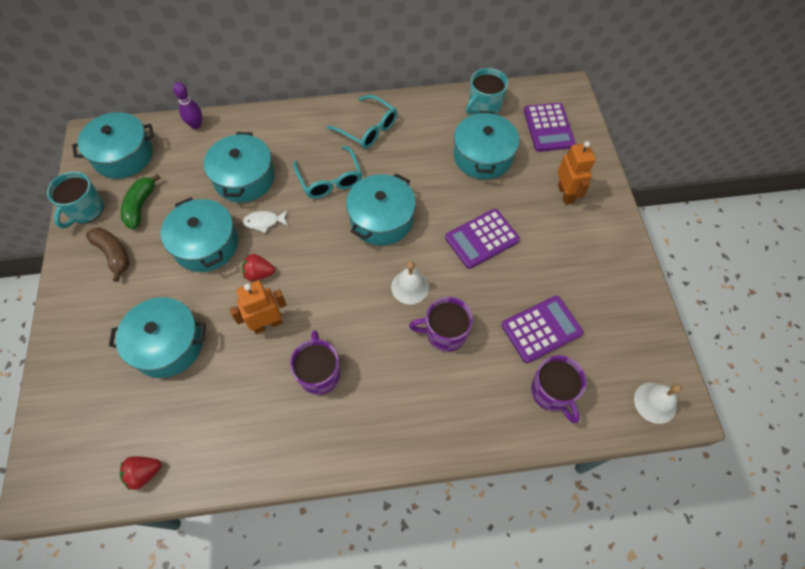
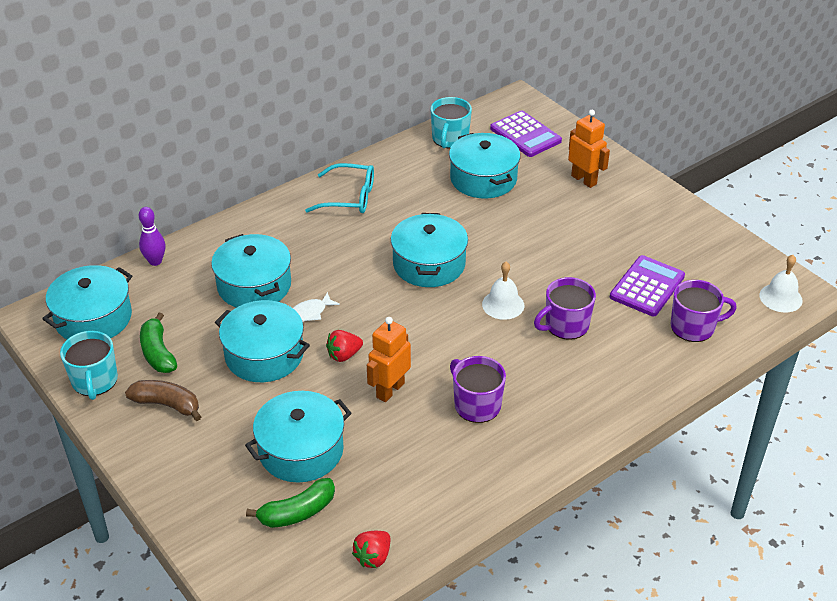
camera: 30 degrees left, 20 degrees down
turquoise glasses [293,146,362,199] -> none
purple calculator [445,209,520,269] -> none
purple mug [531,355,587,423] -> purple mug turned 45 degrees counterclockwise [671,280,737,342]
none -> green banana [246,478,335,528]

